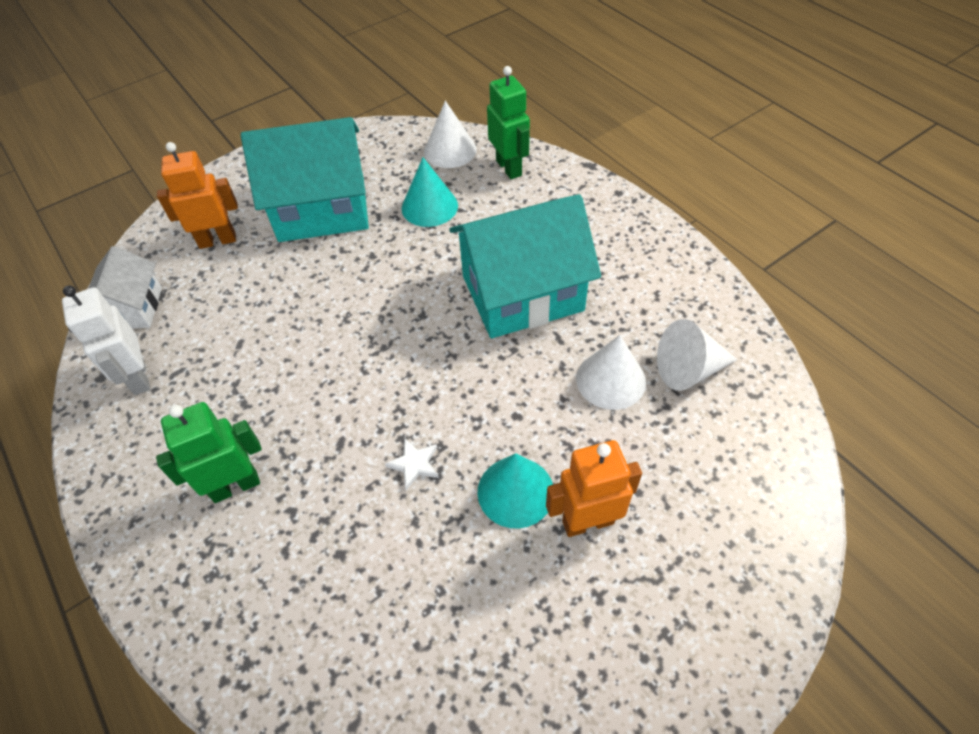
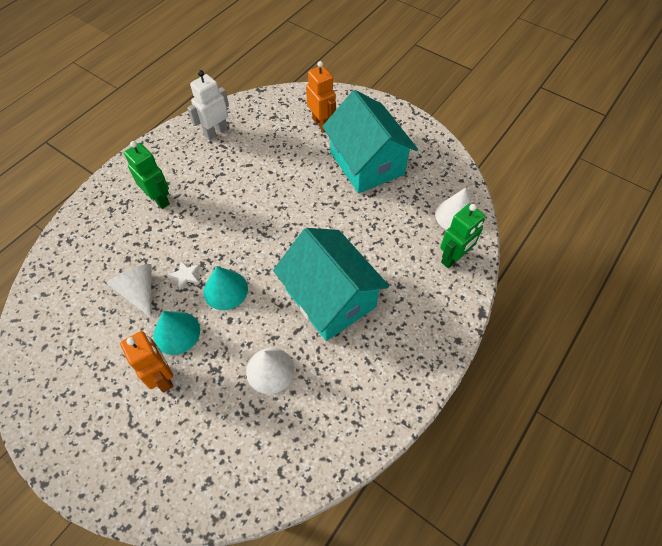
camera: 70 degrees right, 5 degrees up
white house [88,246,162,329] -> none
turquoise cone [402,158,458,227] -> turquoise cone moved to [203,266,248,310]
white cone [657,319,738,391] -> white cone moved to [107,264,151,318]

